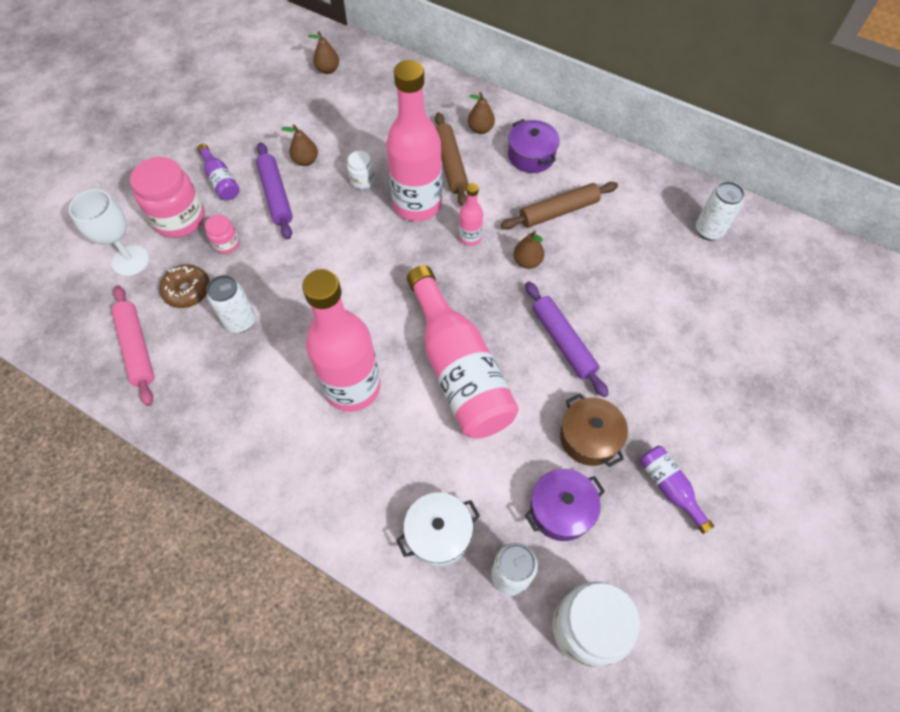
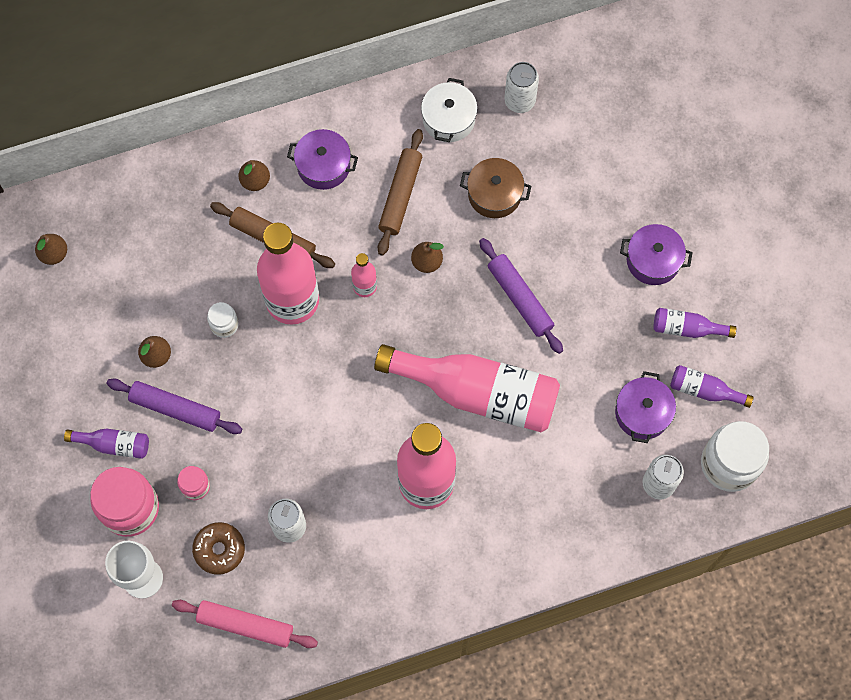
camera: 50 degrees left, 10 degrees up
white pot [396,493,480,566] -> white pot moved to [421,78,478,142]
purple rolling pin [525,281,609,397] -> purple rolling pin turned 45 degrees clockwise [479,238,563,354]
brown pot [560,393,628,467] -> brown pot moved to [460,158,531,218]
none -> purple pot [620,224,693,285]
none -> purple bottle [670,365,754,408]

